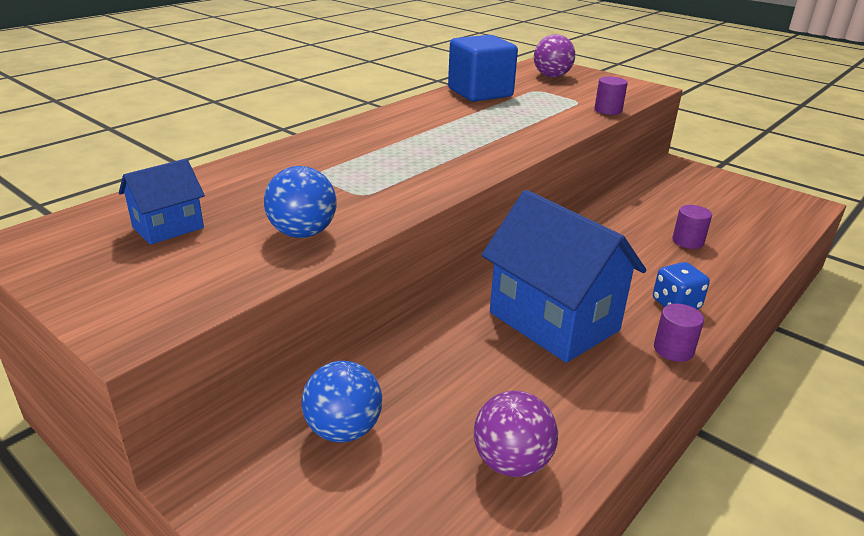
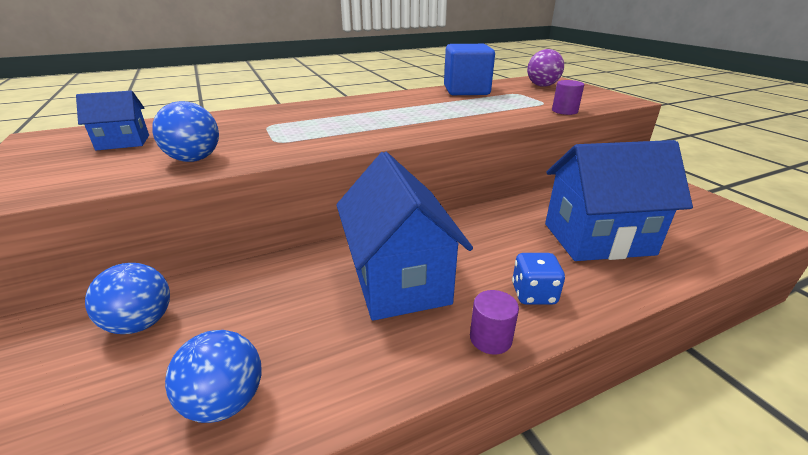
camera: 25 degrees right, 0 degrees up
purple ball [474,391,558,477] -> blue ball [165,330,261,423]
purple cylinder [672,205,712,249] -> blue house [545,140,693,261]

